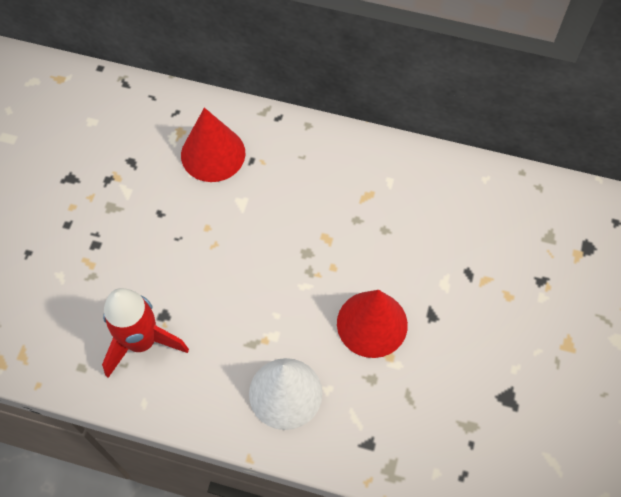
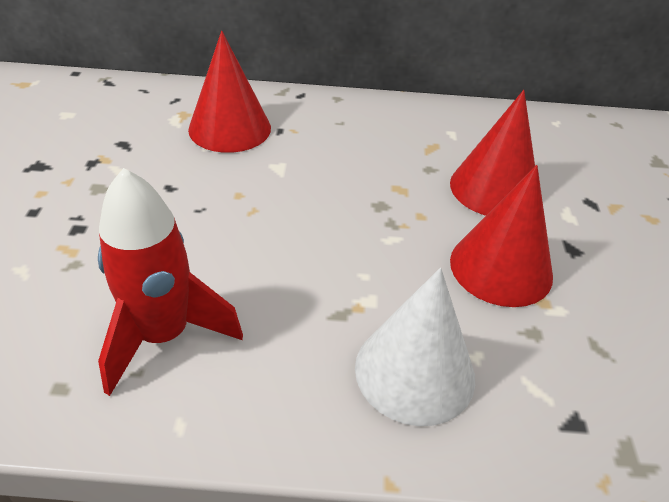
camera: 15 degrees left, 20 degrees down
none -> red cone [450,90,535,216]

